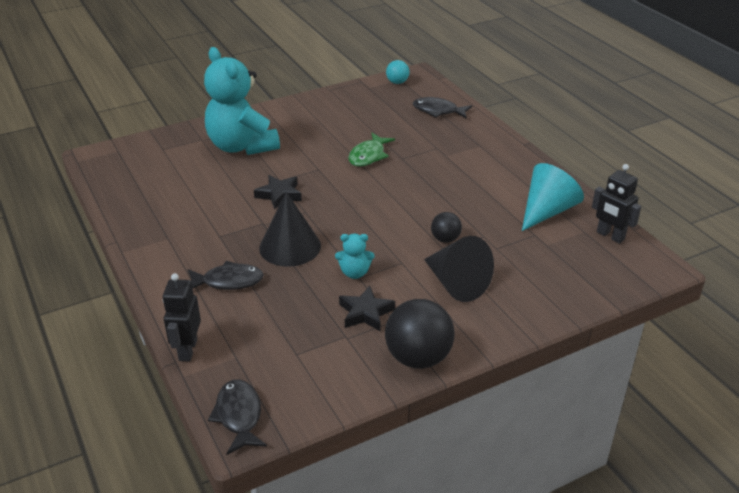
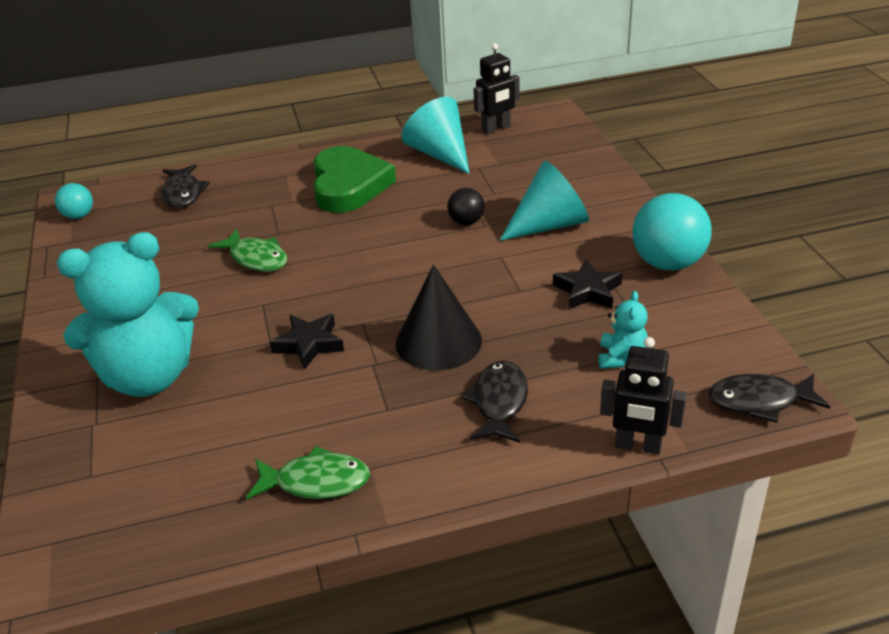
camera: 75 degrees left, 0 degrees up
turquoise teddy bear [335,234,375,279] -> turquoise teddy bear moved to [598,291,648,369]
black ball [385,299,454,369] -> turquoise ball [632,193,711,271]
black fish [413,97,472,119] -> black fish turned 45 degrees counterclockwise [161,164,210,208]
black cone [424,236,494,302] -> turquoise cone [500,161,589,241]
none -> green fish [246,446,370,499]
none -> green heart [313,146,396,213]

